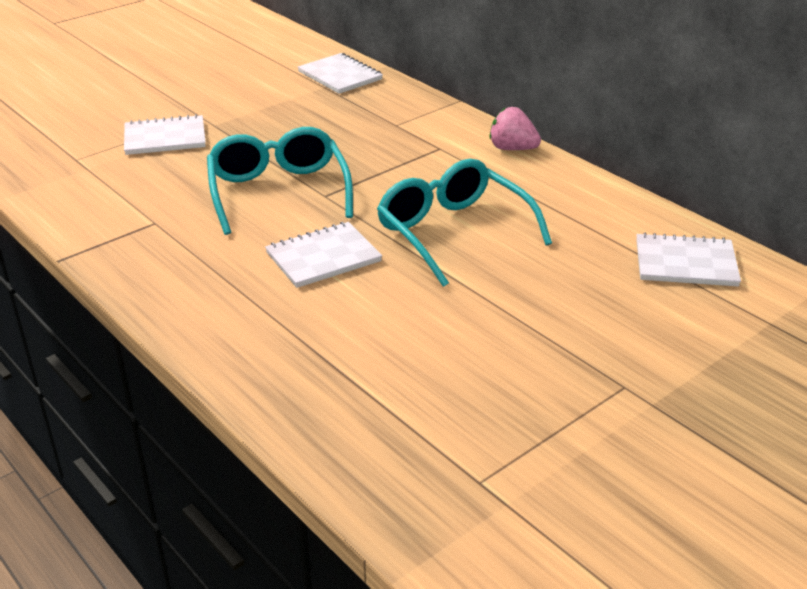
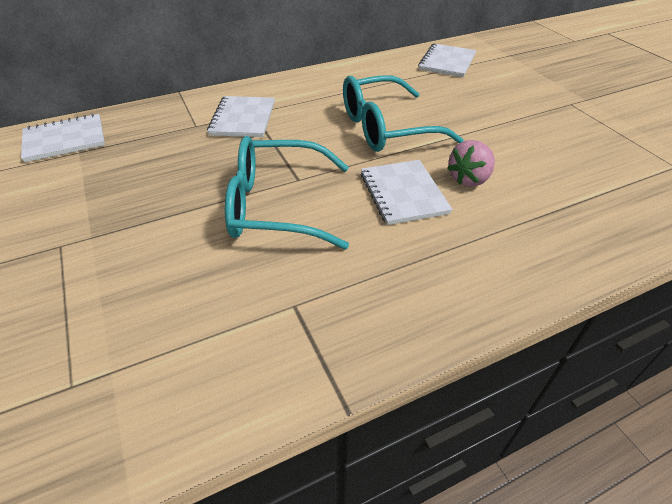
camera: 75 degrees left, 10 degrees up
white notebook [124,114,206,155] -> white notebook moved to [207,96,275,137]
pink strawberry [489,107,541,150] -> pink strawberry moved to [447,140,495,187]

